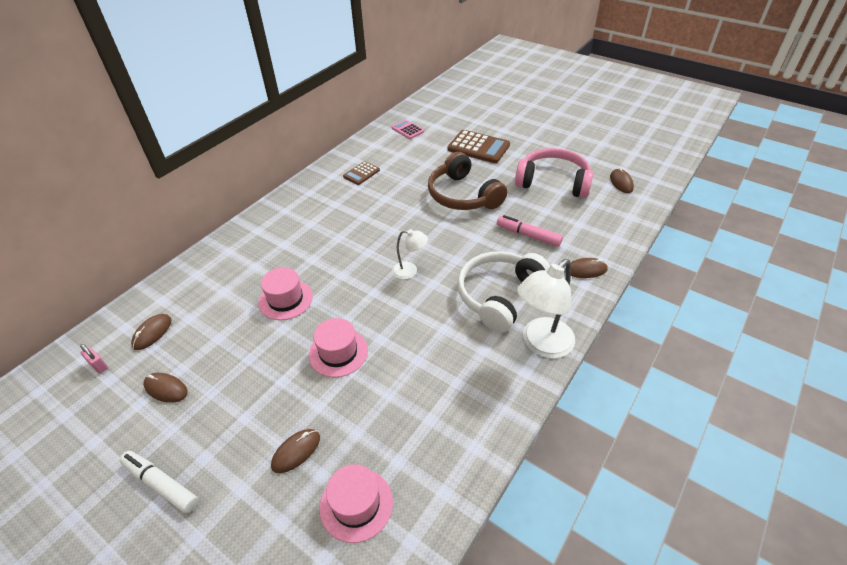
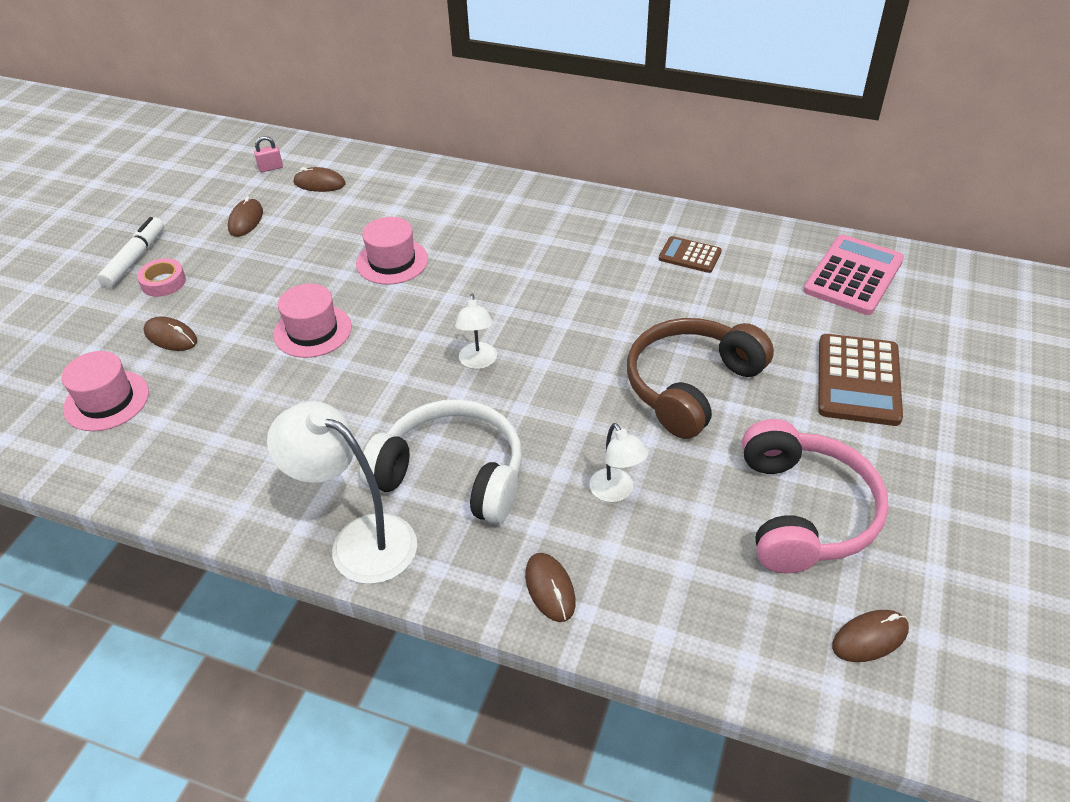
camera: 75 degrees right, 0 degrees up
pink padlock [80,344,108,374] -> pink padlock turned 45 degrees clockwise [254,136,283,172]
pink calculator [392,120,424,139] -> pink calculator [803,235,904,315], size x1.77
pink marker [497,215,563,247] -> white lamp [589,423,648,502]
none -> pink tape [137,258,186,297]

